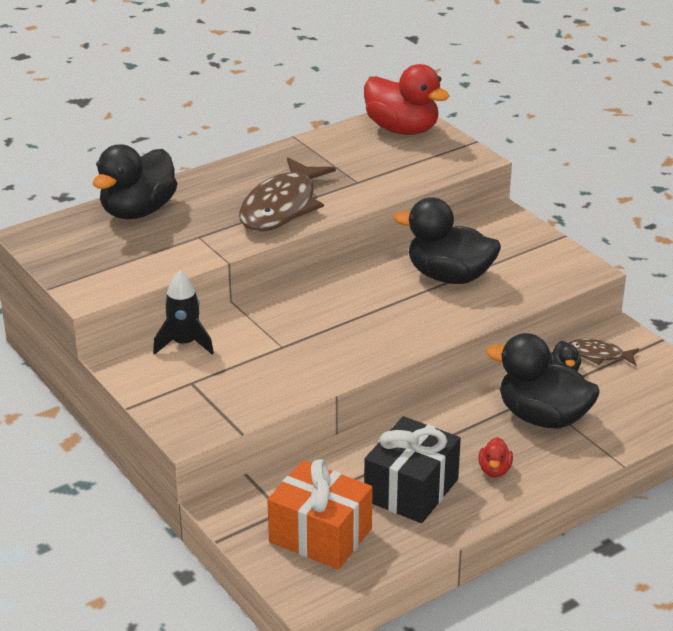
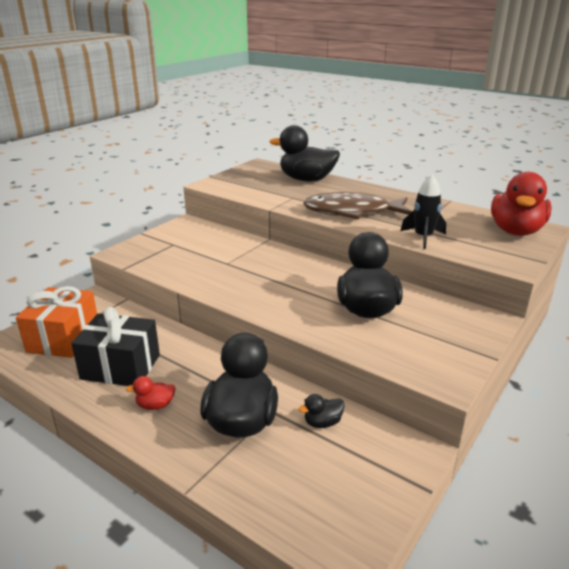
camera: 70 degrees right, 5 degrees down
black rocket [153,271,214,355] -> black rocket moved to [401,175,446,249]
brown fish [568,339,639,365] -> none

